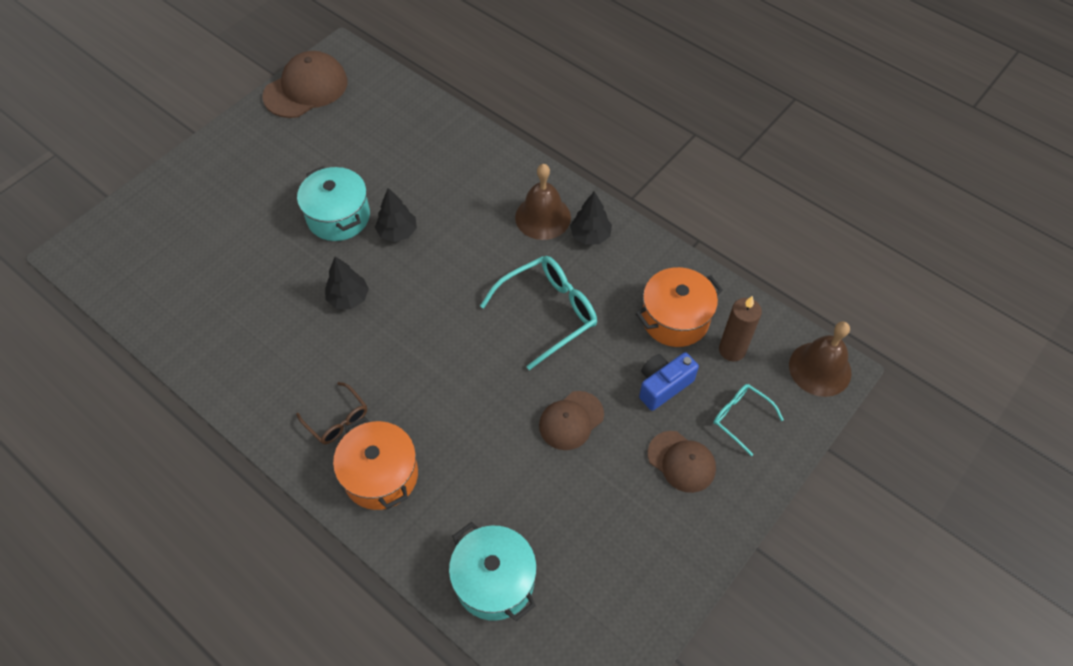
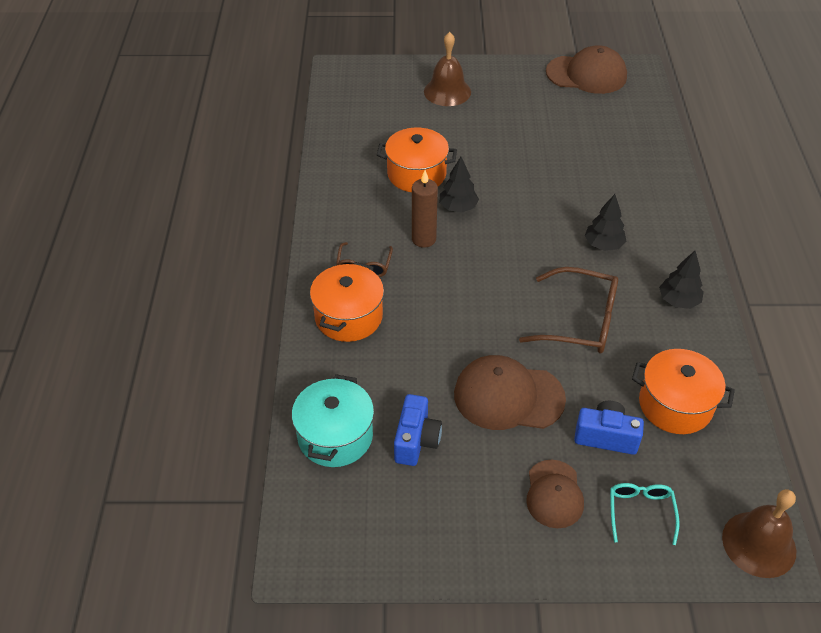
camera: 50 degrees right, 10 degrees down
turquoise pot [297,166,370,241] -> none
black tree [375,188,417,242] -> black tree moved to [585,194,626,251]
turquoise glasses [480,256,597,370] -> brown glasses [519,267,618,353]
brown bell [515,164,571,240] -> brown bell moved to [424,32,471,106]
brown cap [539,391,604,450] -> brown cap [454,355,566,430], size x1.58
brown candle [719,296,762,361] -> brown candle moved to [412,170,438,248]
none -> orange pot [377,128,457,192]
none -> blue camera [394,394,442,466]

